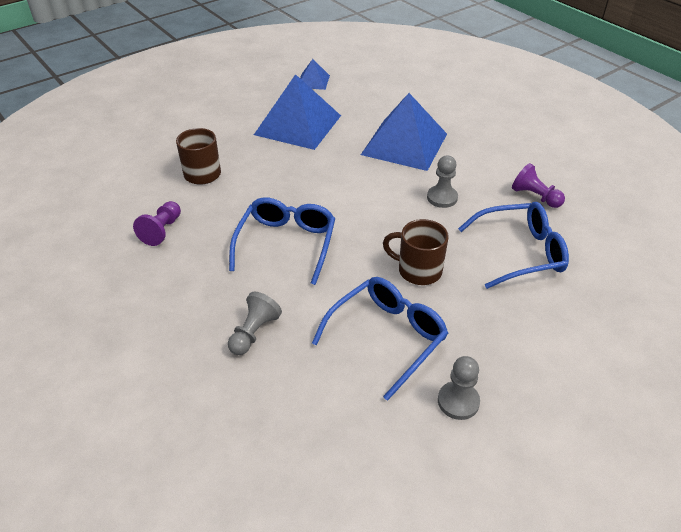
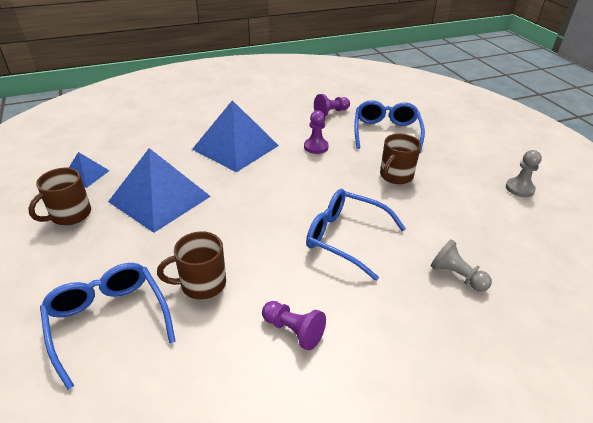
camera: 75 degrees left, 5 degrees down
blue glasses [312,277,448,401] -> blue glasses moved to [40,263,176,390]
grey pawn [427,155,458,208] -> purple pawn [304,110,329,154]
none -> brown mug [28,168,91,225]

